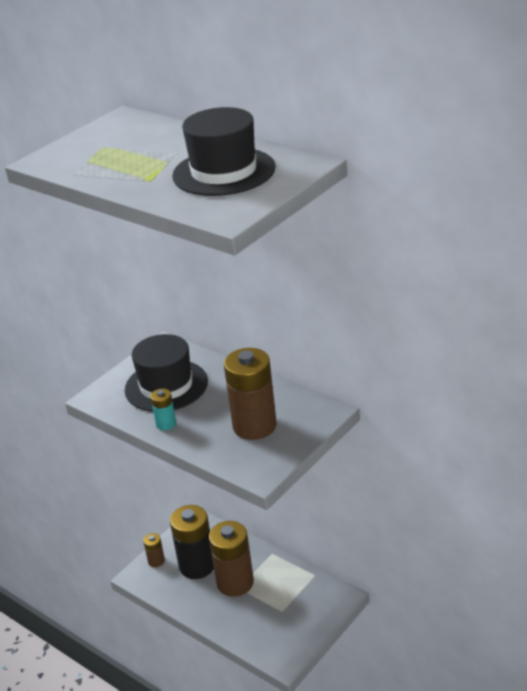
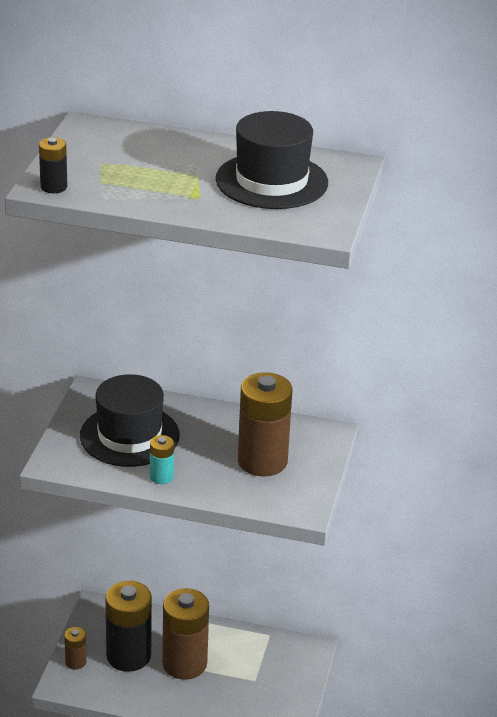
camera: 30 degrees left, 0 degrees up
none -> black battery [39,137,67,193]

